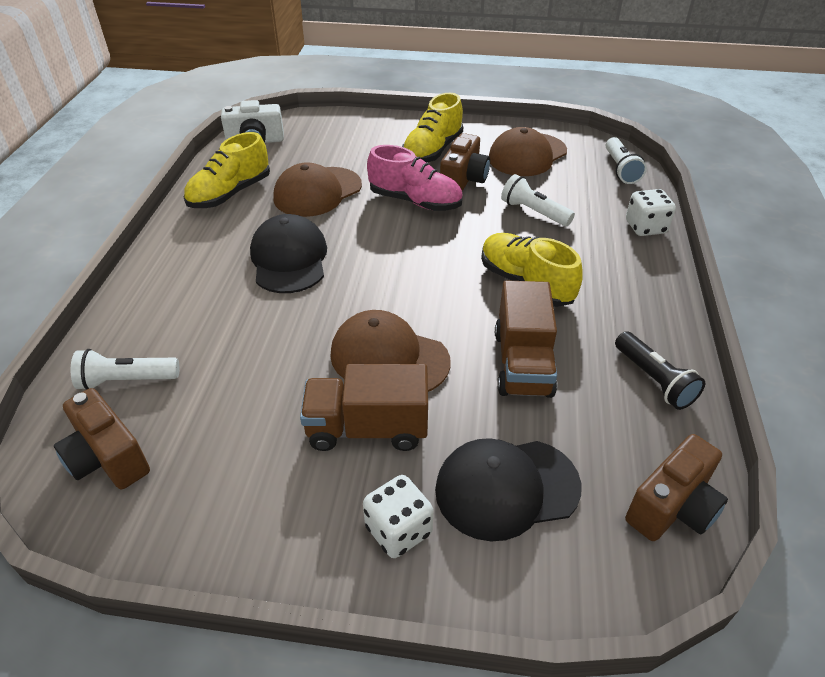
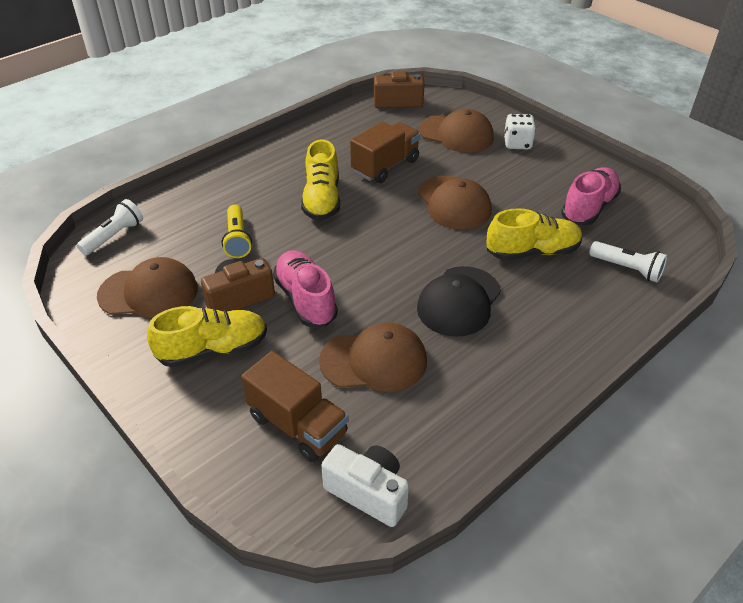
camera: 140 degrees left, 0 degrees up
brown camera [54,388,150,489] -> none
yellow shoe [184,132,270,208] -> yellow shoe moved to [486,208,582,260]
brown truck [300,364,428,451] -> brown truck moved to [241,351,349,463]
black cap [435,438,582,541] -> brown cap [419,109,494,153]
white flashlight [501,174,575,226] -> yellow flashlight [222,204,252,258]
black flashlight [615,331,705,410] -> none
white dice [626,189,676,236] -> none
none -> pink shoe [561,167,621,226]

